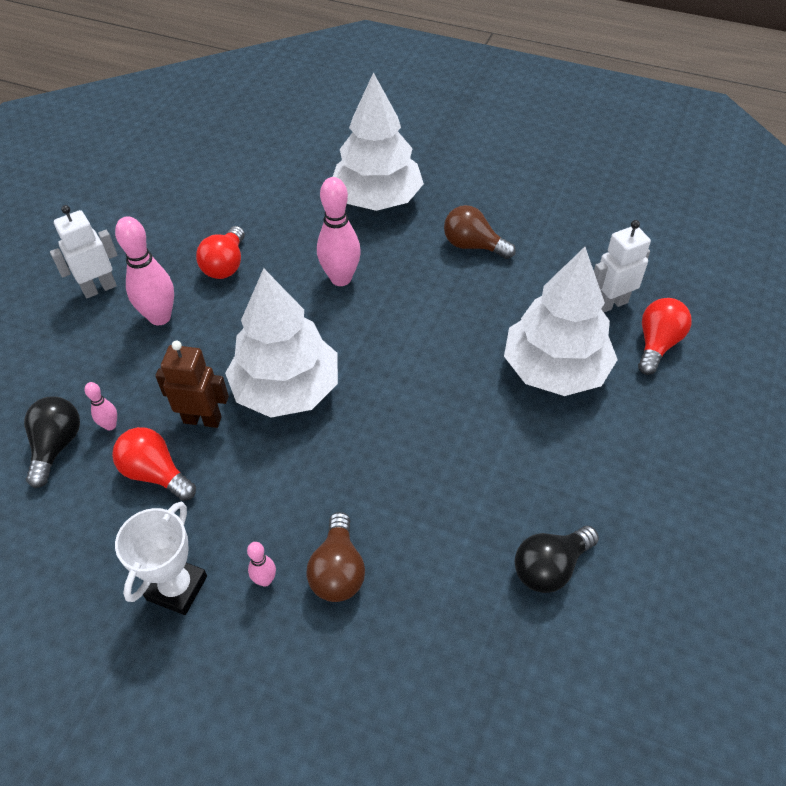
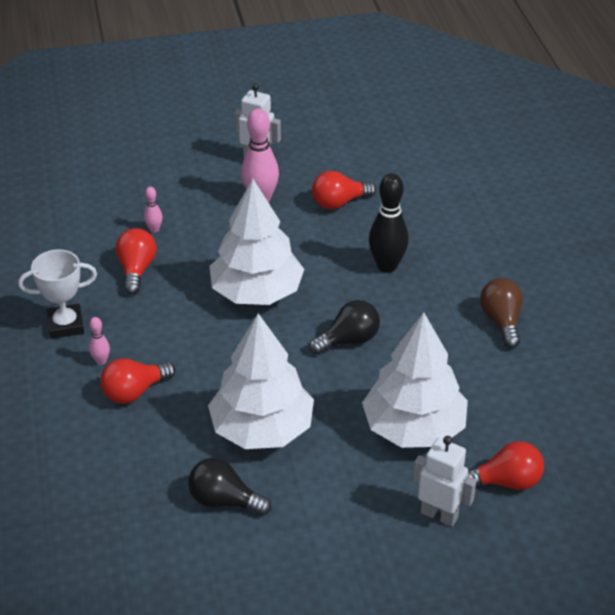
camera: 55 degrees right, 10 degrees down
black light bulb [24,396,80,488] -> black light bulb moved to [309,300,380,355]
brown robot [155,341,229,428] -> none
brown light bulb [306,512,365,602] -> red light bulb [100,358,176,404]
pink bowling pin [317,177,361,286] -> black bowling pin [369,173,409,273]
white tree [333,72,424,211] -> white tree moved to [208,313,314,449]
white robot [594,220,651,312] -> white robot moved to [413,436,477,527]

